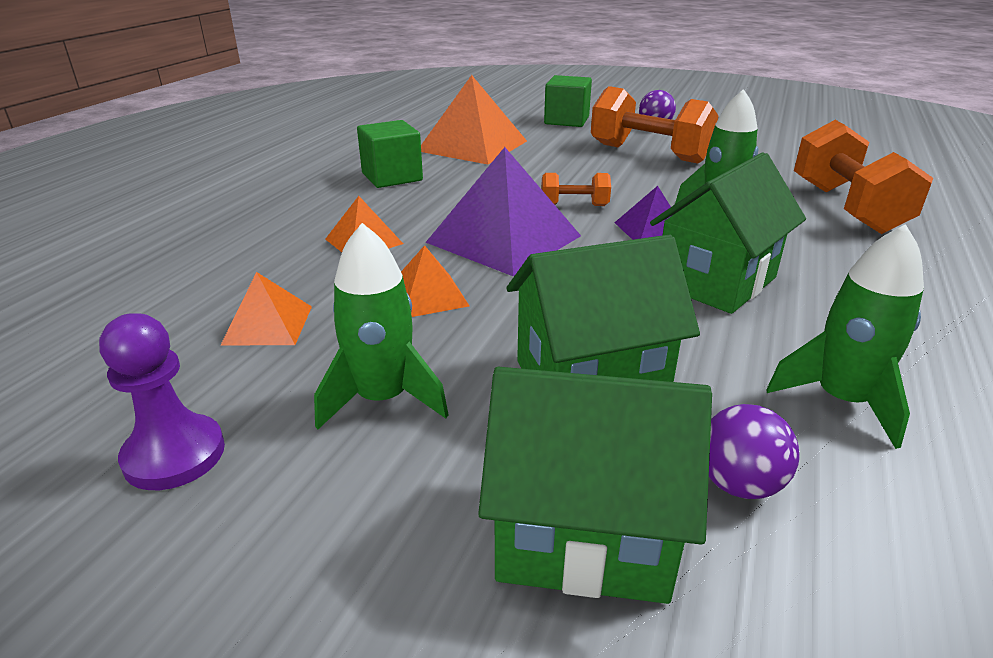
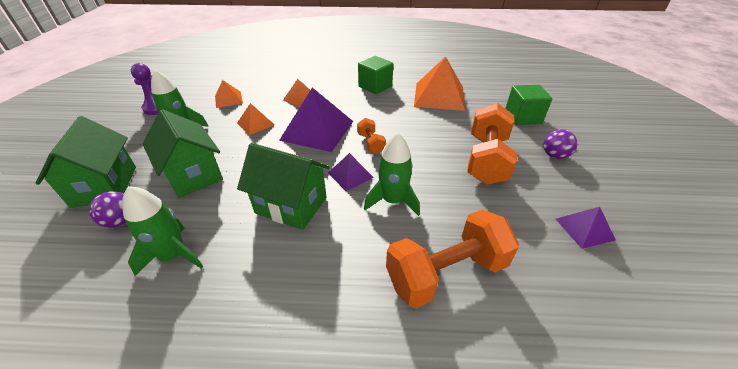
camera: 70 degrees right, 10 degrees up
none -> purple pyramid [556,207,616,249]

